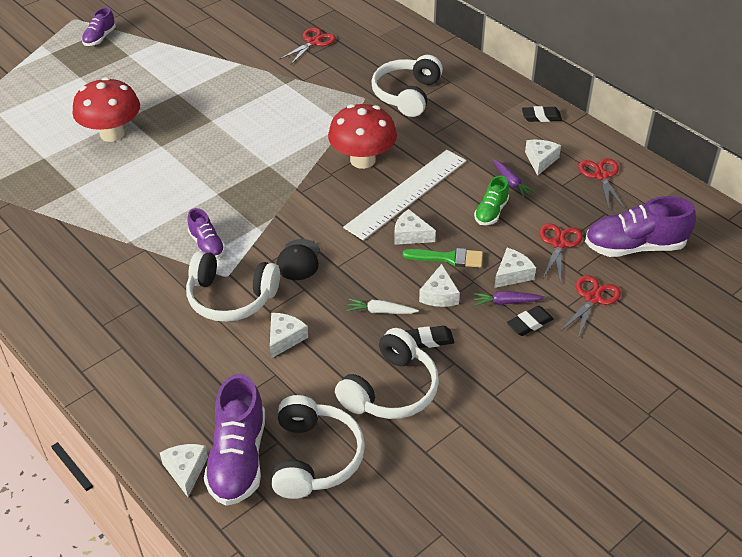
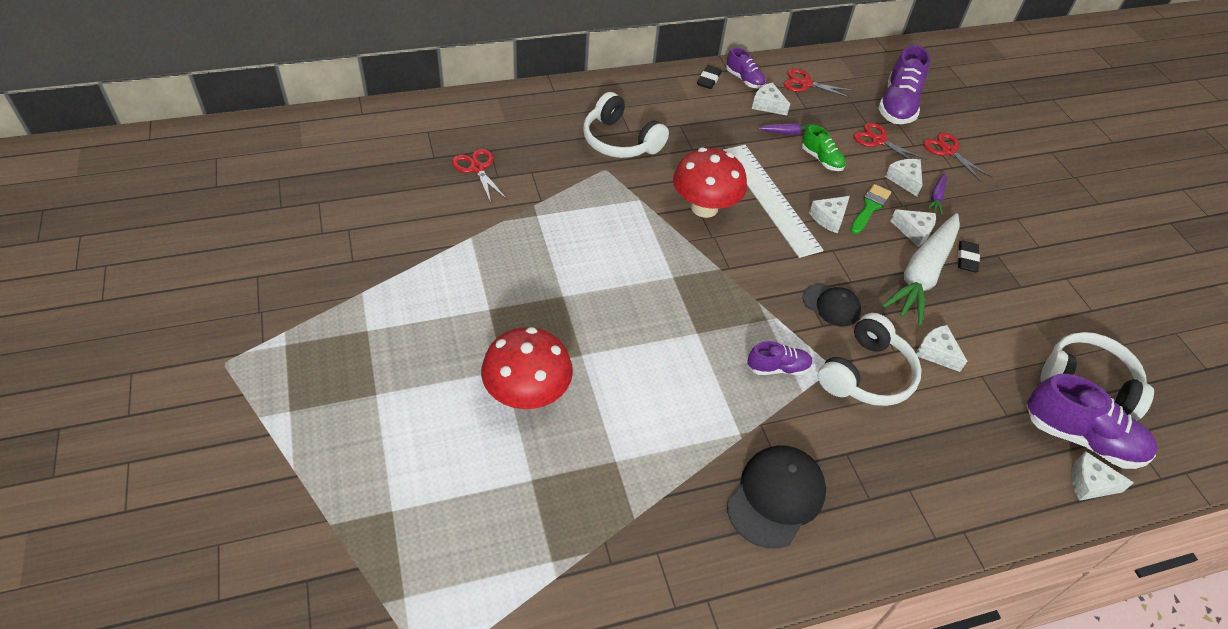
camera: 70 degrees left, 5 degrees up
purple shoe [82,7,116,46] -> purple shoe moved to [726,48,766,89]
white headphones [335,328,439,419] -> none
white carrot [347,299,419,314] -> white carrot [882,213,960,326], size x2.42
black eraser [507,306,554,336] -> none
none -> black cap [727,445,826,549]

